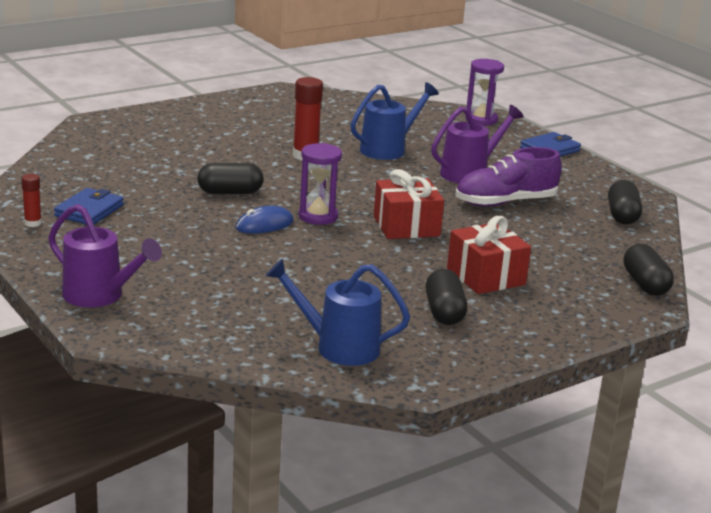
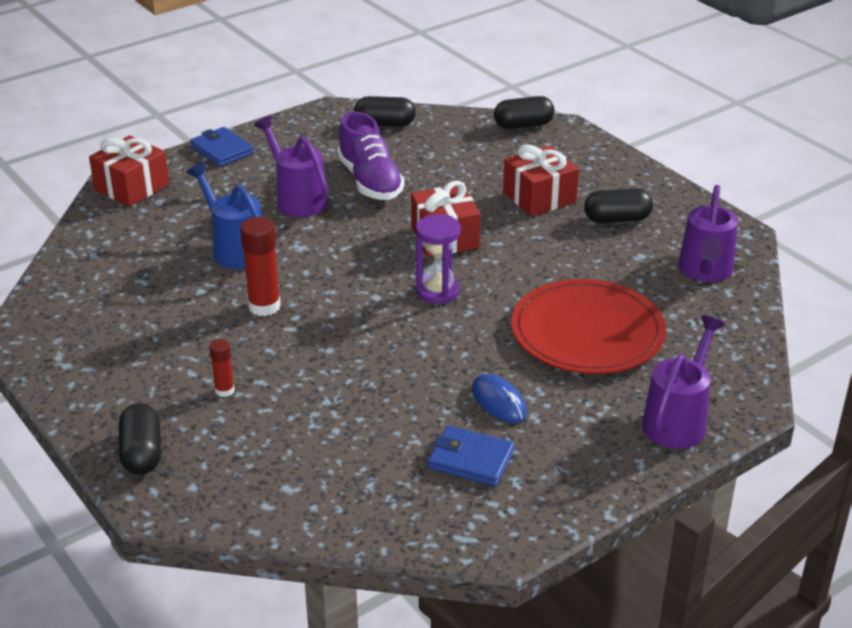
camera: 90 degrees left, 10 degrees up
red glue stick [22,174,42,227] -> red glue stick moved to [209,339,235,397]
black capsule [197,163,264,194] -> black capsule moved to [119,403,161,475]
blue mouse [236,206,294,234] -> blue mouse moved to [472,374,527,423]
blue watering can [265,258,410,366] -> purple watering can [678,185,738,282]
purple hourglass [465,59,504,126] -> red gift [89,135,169,207]
none -> red plate [511,279,666,374]

